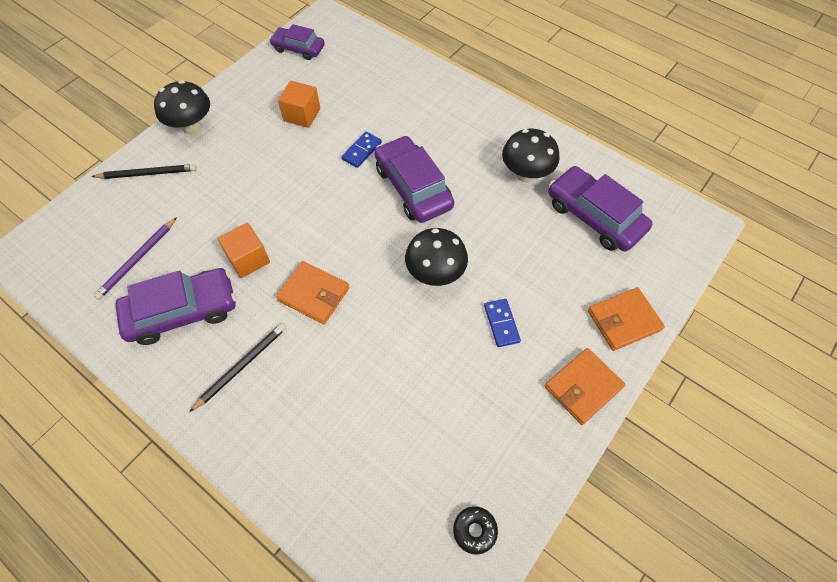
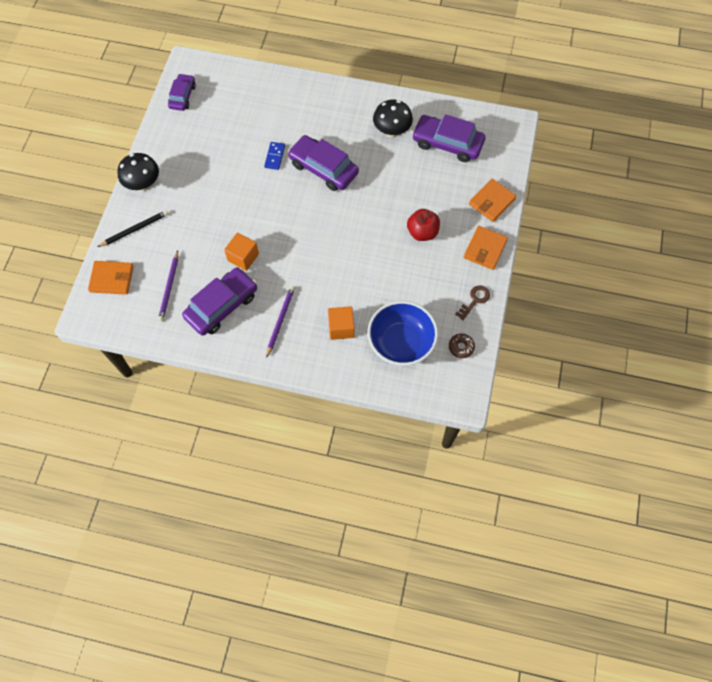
camera: 25 degrees left, 5 degrees up
black pencil [190,323,286,412] -> purple pencil [266,286,295,358]
purple car [269,24,325,60] -> purple car turned 105 degrees clockwise [168,74,196,111]
orange wallet [276,261,350,324] -> orange wallet moved to [88,261,134,295]
orange cube [278,81,320,128] -> orange cube moved to [328,306,355,340]
black mushroom [405,228,468,286] -> none
black donut [453,506,498,555] -> brown donut [449,333,475,358]
blue domino [484,299,521,347] -> red apple [407,209,440,241]
none -> blue bowl [368,301,438,366]
none -> brown key [455,285,490,320]

